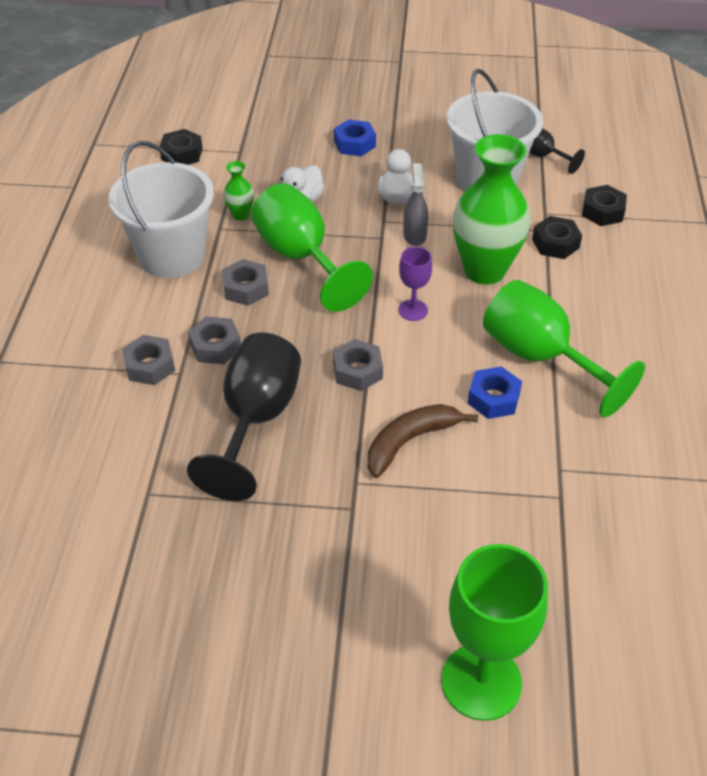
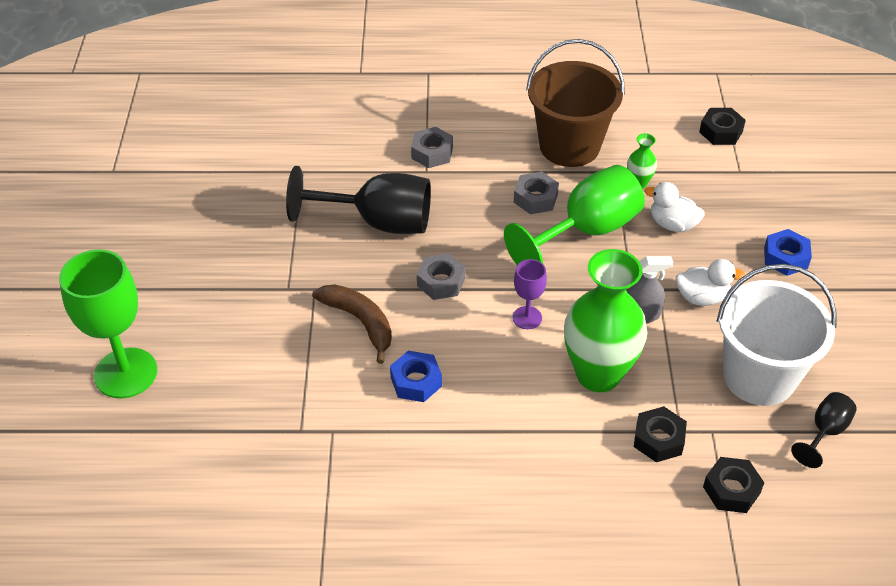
camera: 85 degrees right, 0 degrees up
white bucket [109,141,214,278] -> brown bucket [526,39,625,167]
grey nut [188,316,241,364] -> none
green goblet [483,280,645,417] -> none

